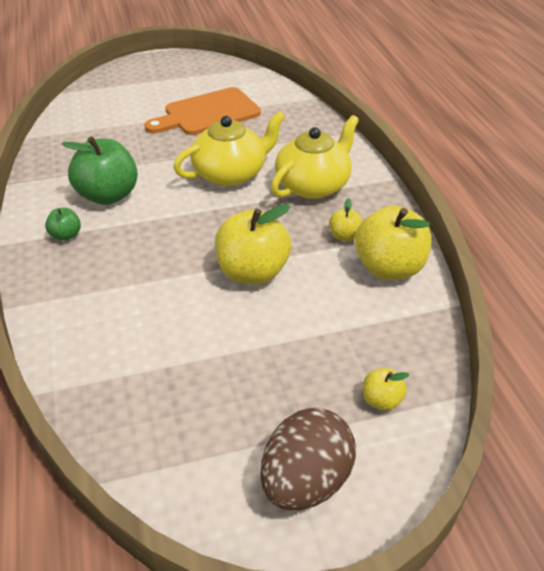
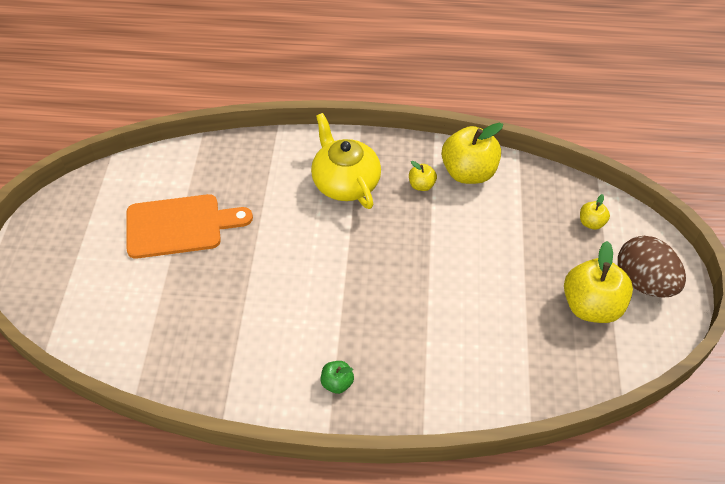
camera: 70 degrees left, 10 degrees up
green apple [62,136,138,205] -> none
orange cutting board [144,87,261,135] -> orange cutting board turned 90 degrees counterclockwise [127,194,253,259]
yellow teapot [173,111,285,186] -> none
yellow apple [215,204,291,284] -> yellow apple moved to [564,241,633,323]

